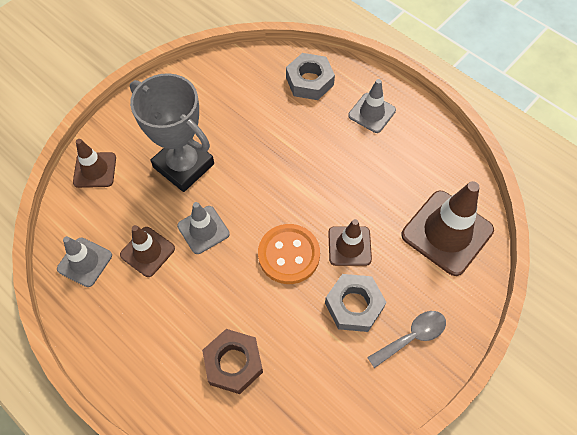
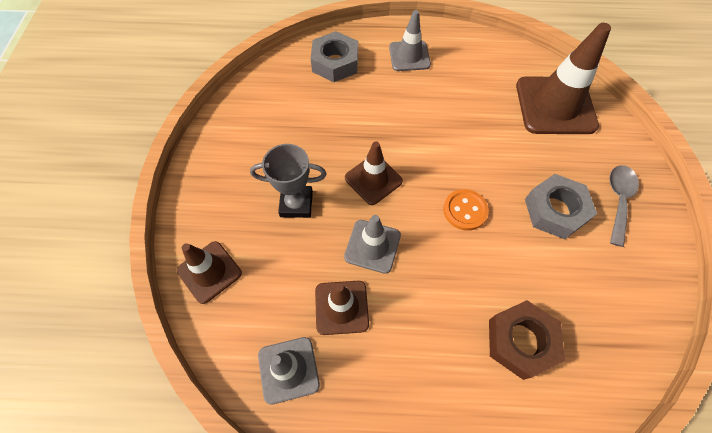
camera: 40 degrees left, 0 degrees up
grey trophy [130,73,214,192] -> grey trophy [250,144,327,218], size x0.59
orange button [258,224,320,284] -> orange button [443,189,489,231], size x0.64
brown traffic cone [328,219,372,266] -> brown traffic cone moved to [345,141,403,205]

